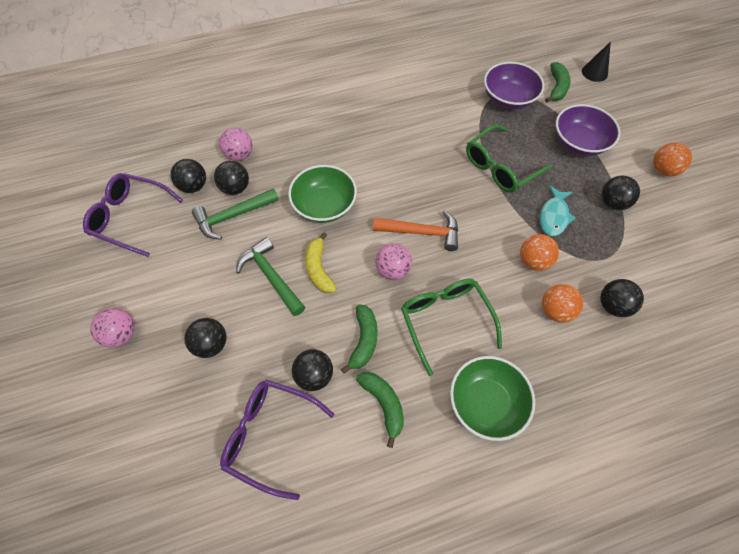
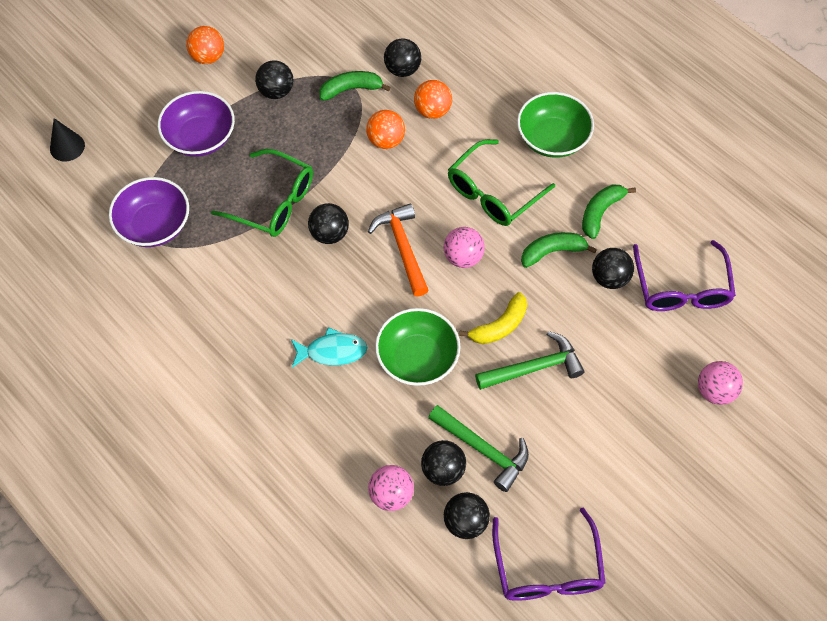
camera: 115 degrees left, 0 degrees up
pink ball [90,308,135,348] -> pink ball moved to [698,361,743,405]
black ball [184,318,226,358] -> black ball moved to [308,203,349,244]
green hammer [236,237,305,316] -> green hammer turned 135 degrees counterclockwise [475,331,584,390]
turquoise fish [540,185,576,236] -> turquoise fish moved to [291,327,367,368]
green banana [545,62,571,102] -> green banana moved to [319,71,391,101]

